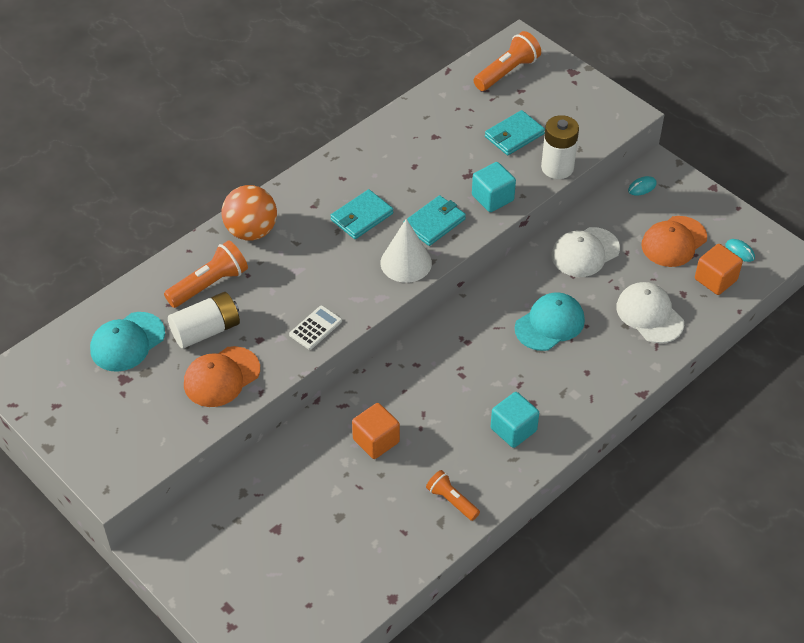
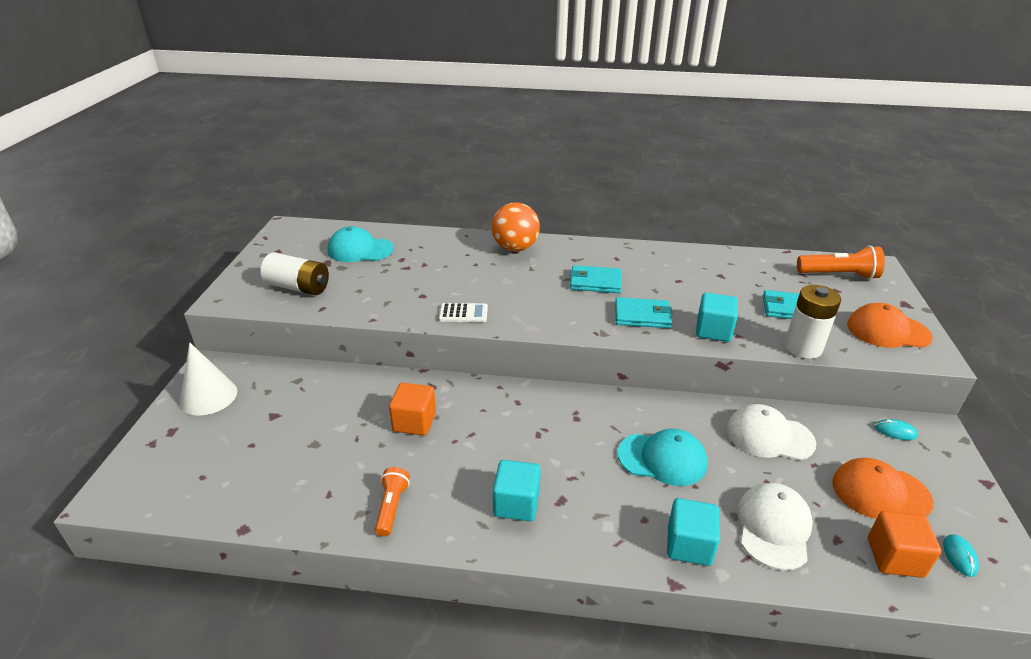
camera: 50 degrees right, 15 degrees down
orange flashlight [164,240,248,308] -> none
white battery [168,292,240,349] -> white battery moved to [260,253,329,295]
orange cap [184,346,260,407] -> orange cap moved to [847,303,933,348]
white cone [380,219,432,283] -> white cone moved to [180,342,237,415]
none -> turquoise cube [667,498,720,566]

